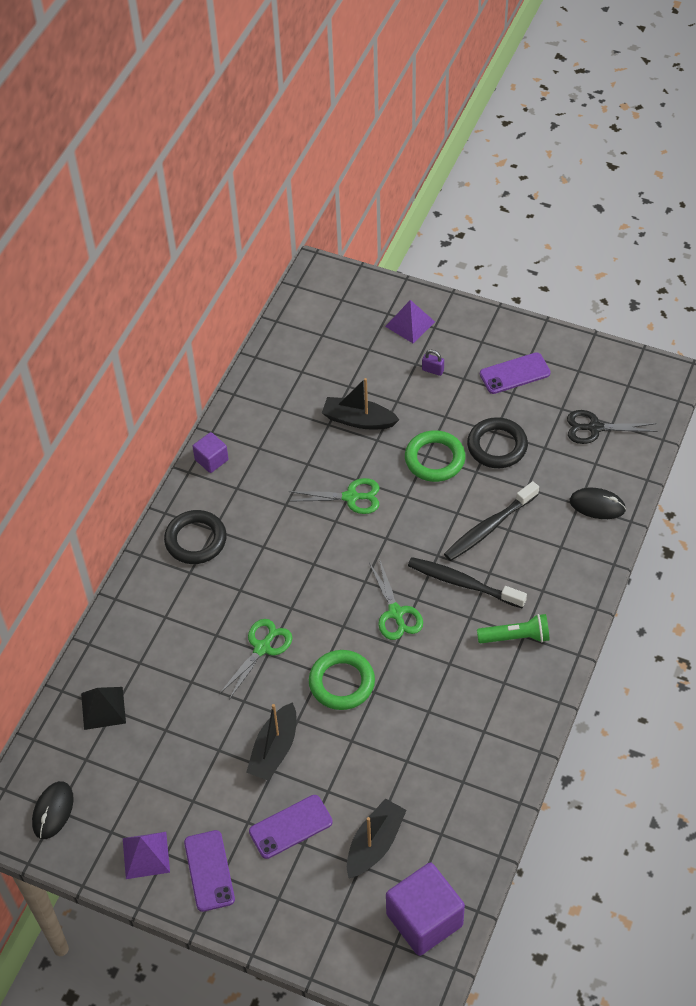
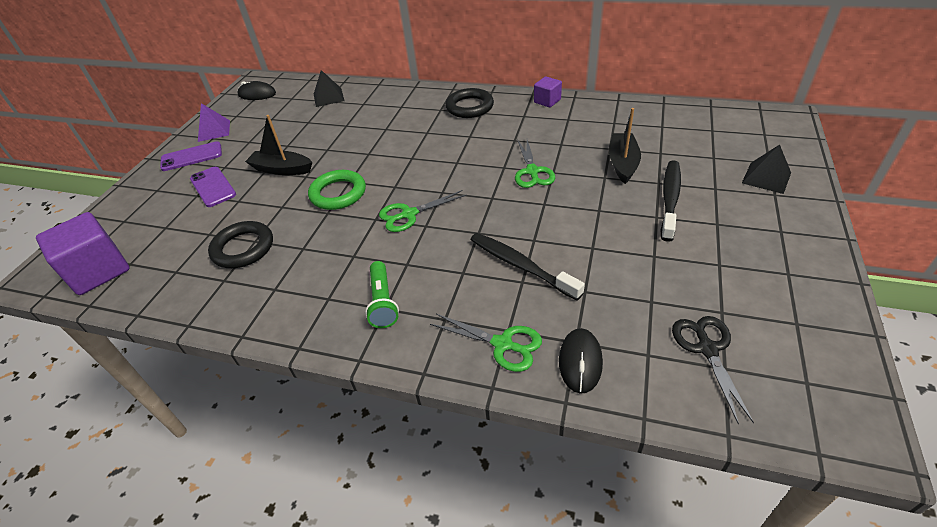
camera: 85 degrees right, 10 degrees down
green scissors [219,619,292,700] -> green scissors moved to [430,314,542,372]
black boat [347,798,407,878] -> none
purple pyramid [385,300,435,343] -> black pyramid [742,144,791,194]
green ring [405,430,465,482] -> none
black toothbrush [408,557,527,608] -> black toothbrush moved to [660,160,681,242]
purple padlock [422,350,444,376] -> none
black ring [467,417,528,468] -> black ring moved to [208,221,273,268]
purple phone [480,352,551,394] -> none

